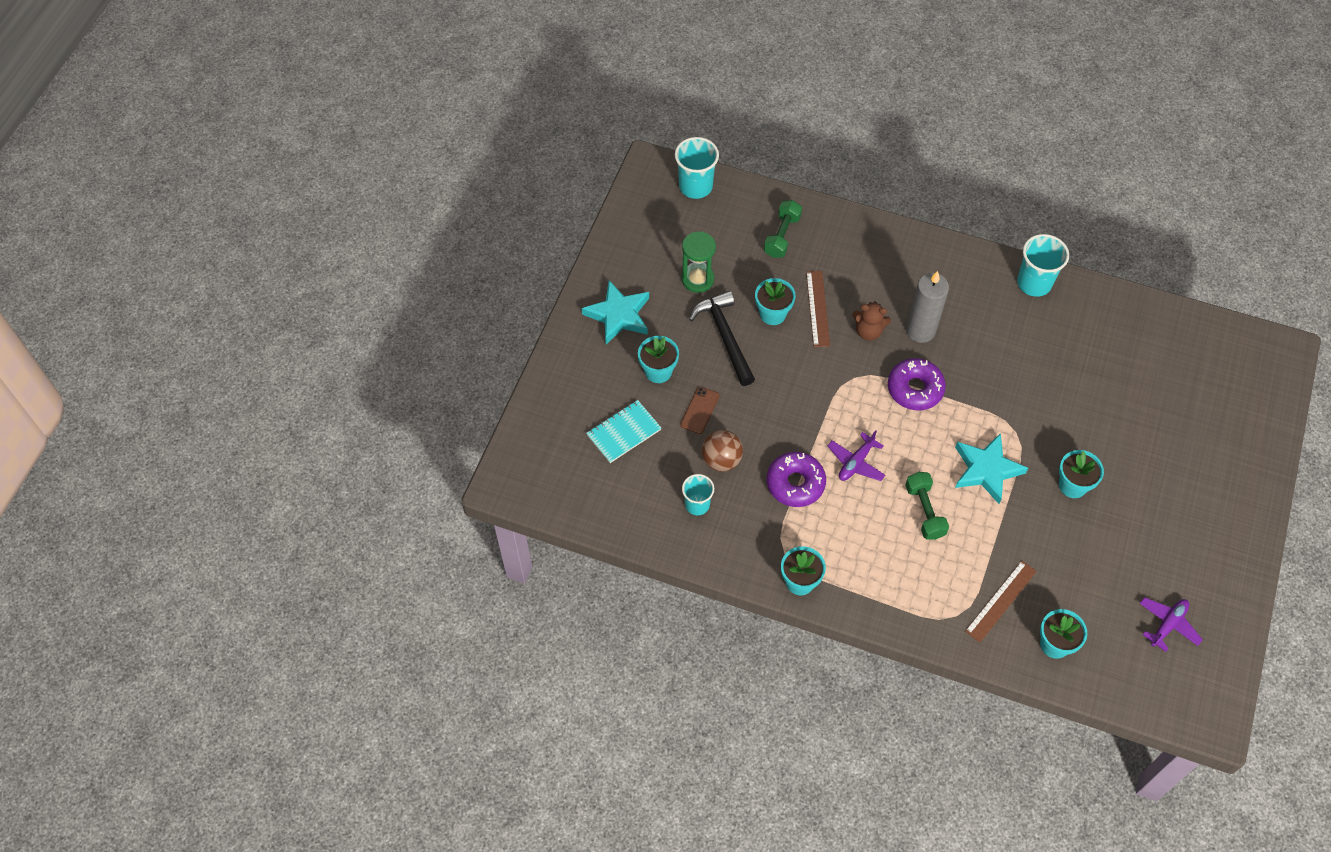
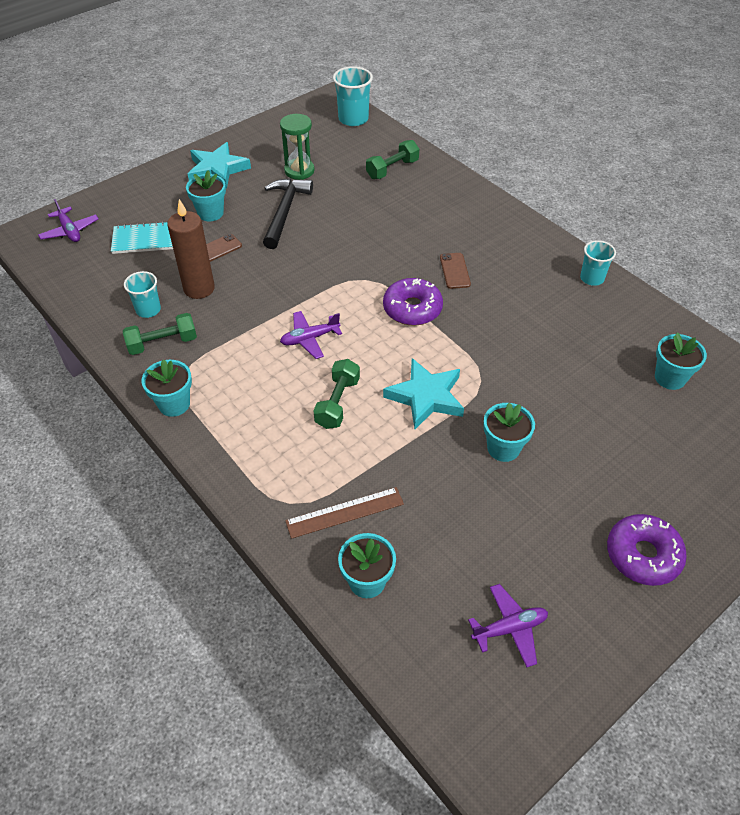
camera: 30 degrees right, 10 degrees down
brown ball [702,430,743,472] -> brown candle [167,199,215,299]
turquoise flower pot [755,278,796,325] -> turquoise flower pot moved to [655,332,707,390]
purple donut [767,452,826,507] -> purple donut moved to [607,514,687,586]
brown ruler [806,271,830,347] -> none
brown teddy bear [852,301,891,341] -> none
grey candle [906,271,949,343] -> brown phone [440,253,471,289]
turquoise cup [1017,234,1069,297] -> turquoise cup [580,240,616,286], size x0.65
none -> purple plane [38,199,99,242]
none -> green dumbbell [123,313,197,355]

